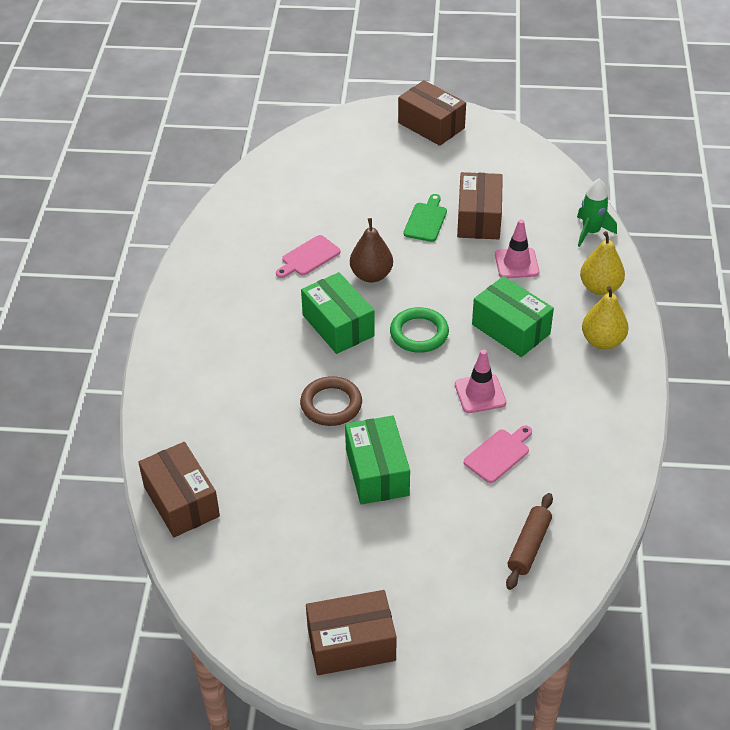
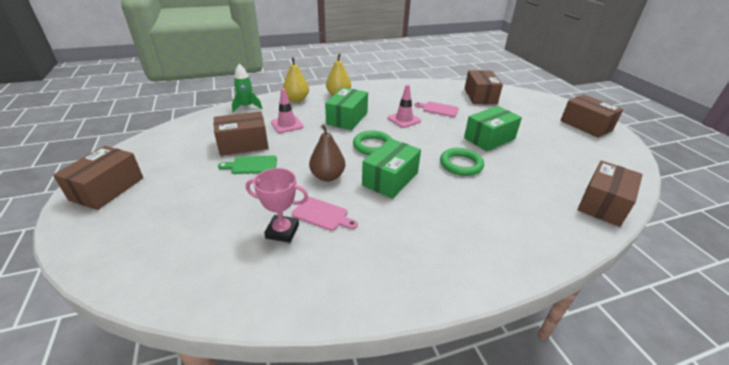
camera: 115 degrees left, 10 degrees down
brown ring [300,376,362,426] -> green ring [440,148,484,176]
brown rolling pin [506,493,553,590] -> brown box [464,70,503,104]
none -> pink trophy [246,168,308,243]

